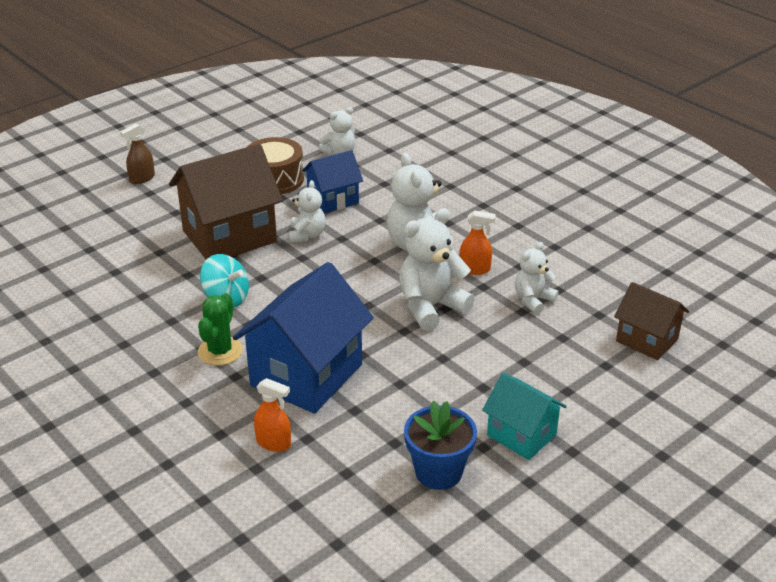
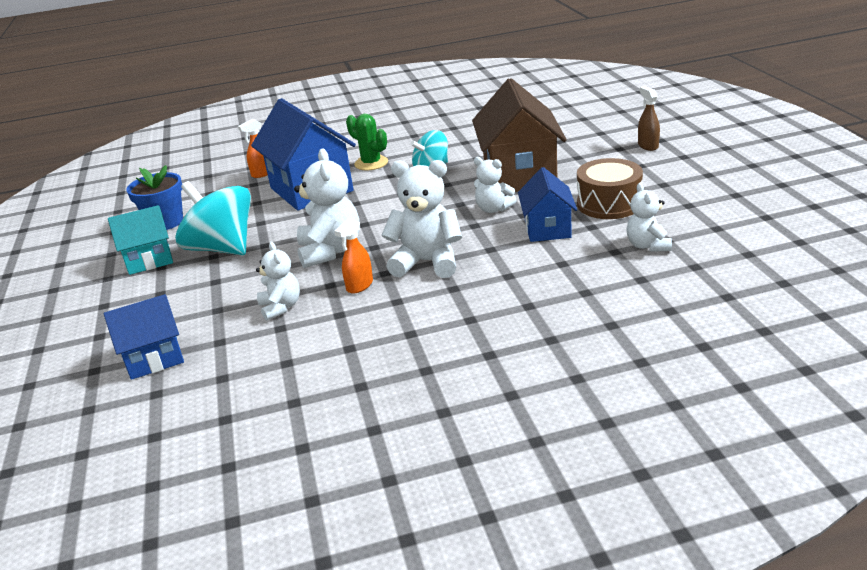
camera: 120 degrees right, 5 degrees down
brown house [614,282,689,360] -> blue house [104,294,184,380]
none -> turquoise spinning top [175,181,251,255]

